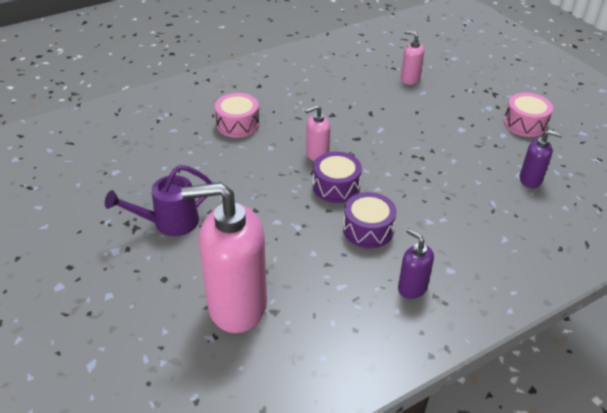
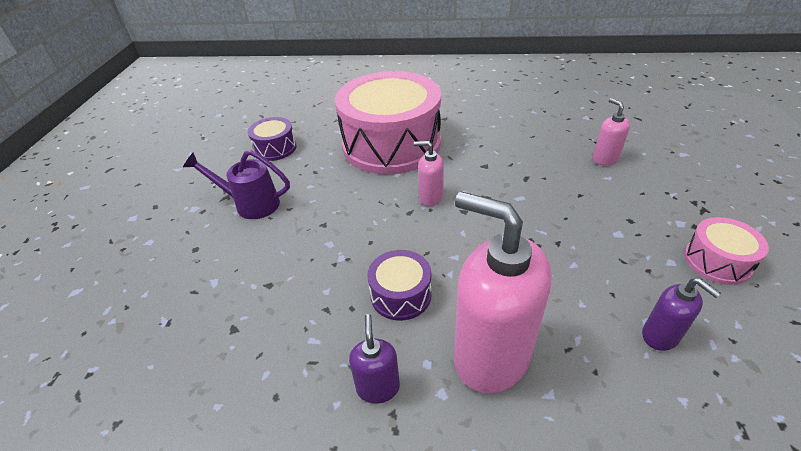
camera: 40 degrees right, 0 degrees up
pink soap dispenser [181,183,267,333] -> pink soap dispenser moved to [454,192,552,394]
pink drum [215,93,259,138] -> pink drum [335,71,441,174], size x2.30
purple drum [313,152,362,203] -> purple drum moved to [248,117,297,161]

